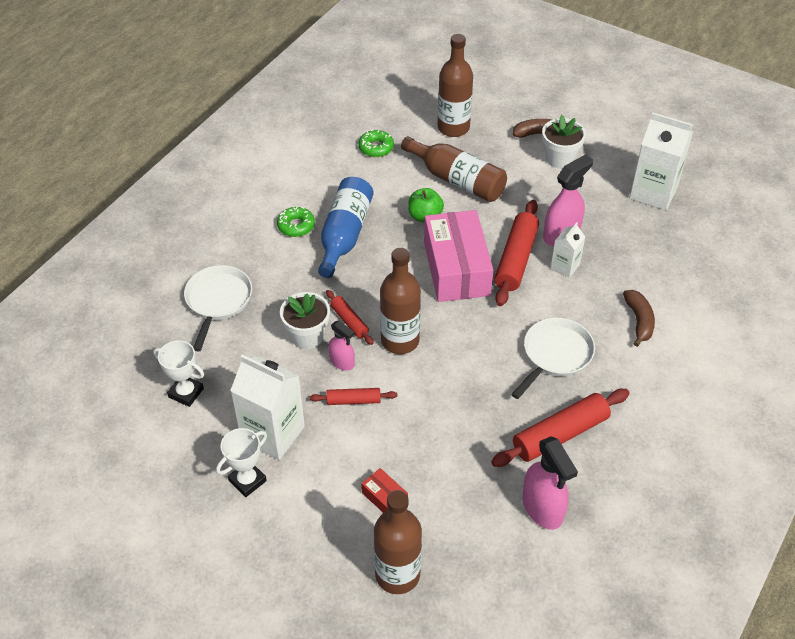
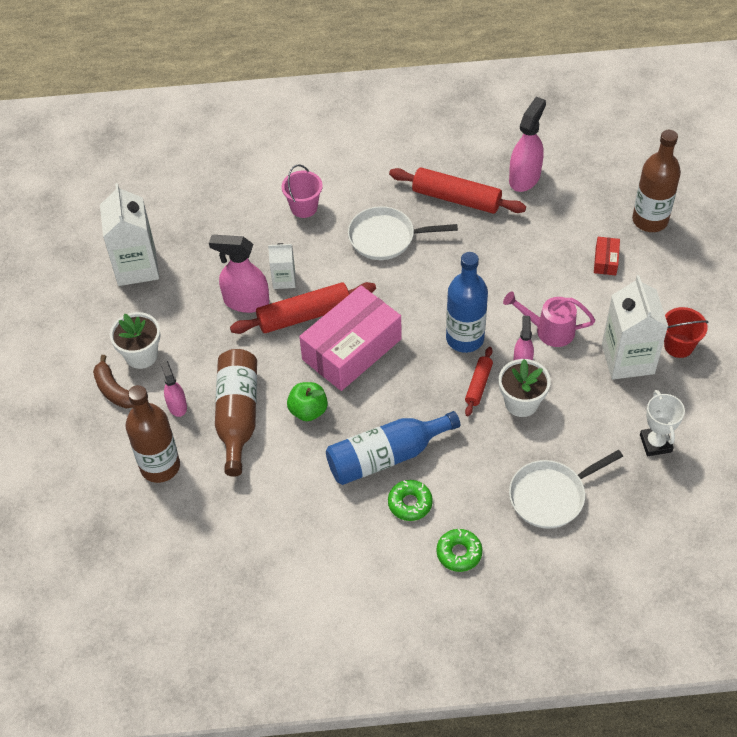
camera: 125 degrees left, 5 degrees up
white trophy [216,428,267,497] -> red bucket [664,307,709,358]
red rolling pin [310,388,397,405] -> pink watering can [503,292,595,347]
green donut [358,130,394,157] -> green donut moved to [436,529,482,572]
brown bottle [380,248,421,354] -> blue bottle [446,252,488,353]
brown banana [623,290,655,347] -> pink bucket [281,164,323,218]
none -> pink spray bottle [160,360,187,417]

